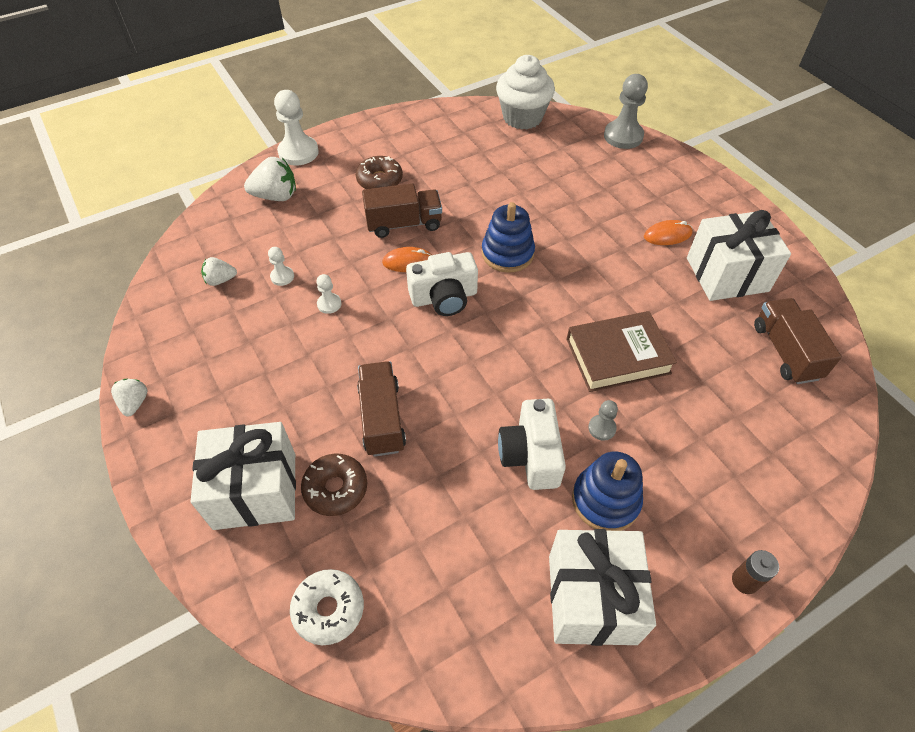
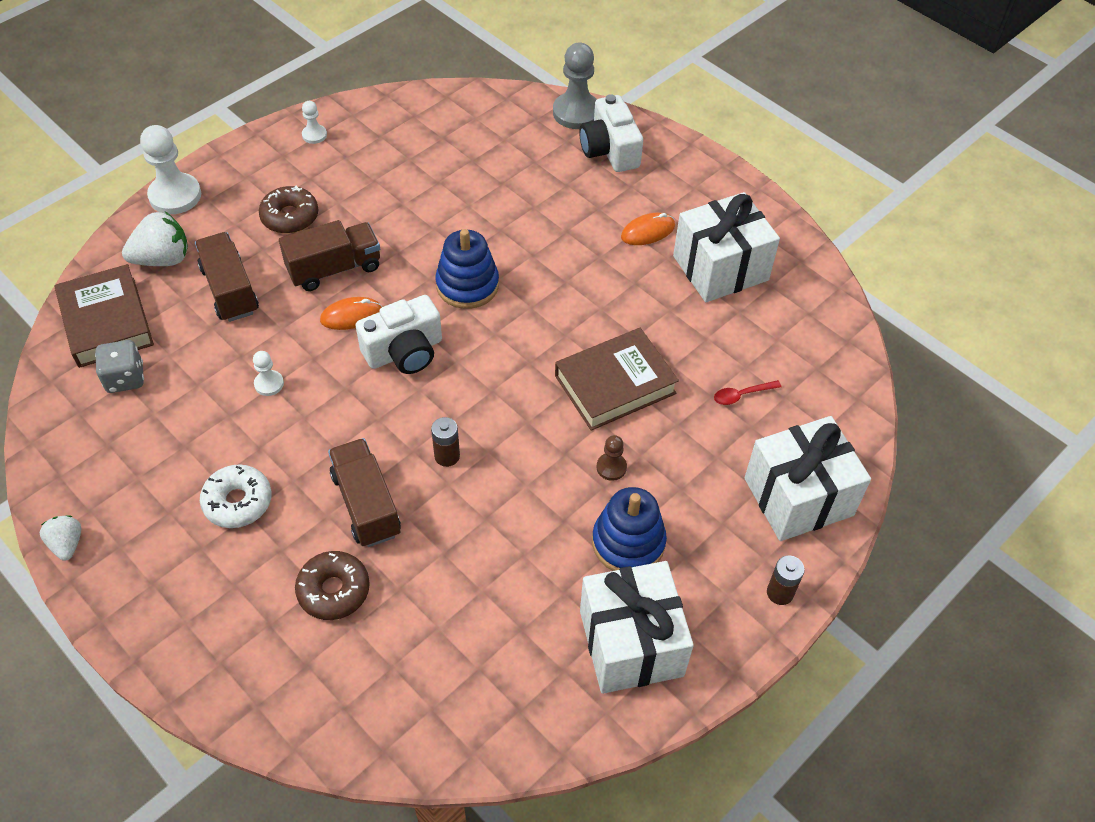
camera: 15 degrees left, 0 degrees up
white gift [191,422,296,530] -> white gift moved to [745,416,871,541]
white strawberry [201,257,237,286] -> grey dice [95,340,144,393]
white pawn [268,247,294,286] -> white pawn moved to [302,101,327,144]
white donut [290,569,364,645] -> white donut moved to [200,464,272,528]
white cupcake [496,55,555,130] -> none
white camera [498,399,566,490] -> white camera moved to [579,94,643,172]
grey pawn [588,400,618,441] -> brown pawn [597,435,627,481]
brown truck [754,298,842,384] -> brown truck moved to [195,232,259,322]
none -> brown book [55,264,154,368]
none -> brown battery [431,417,460,467]
none -> red spoon [714,380,781,405]

